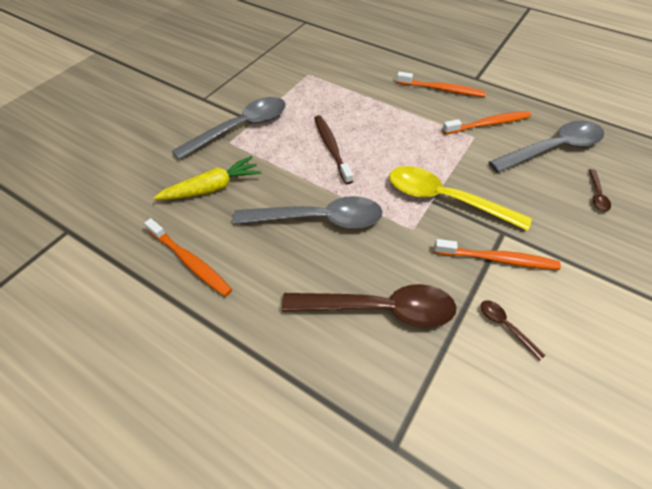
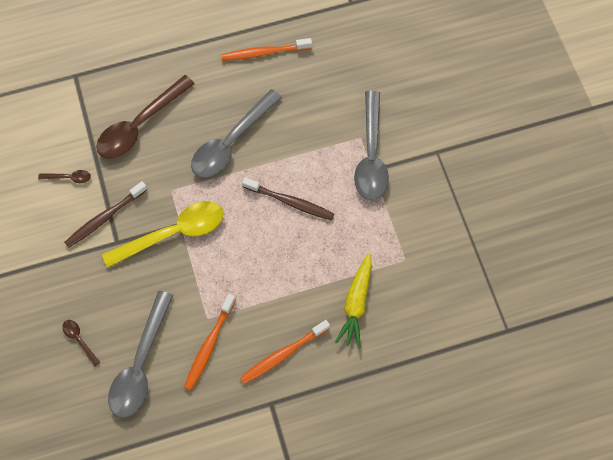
camera: 130 degrees right, 15 degrees up
yellow carrot [153,156,261,200] -> yellow carrot moved to [335,253,372,349]
orange toothbrush [434,239,561,270] -> brown toothbrush [64,181,148,248]

